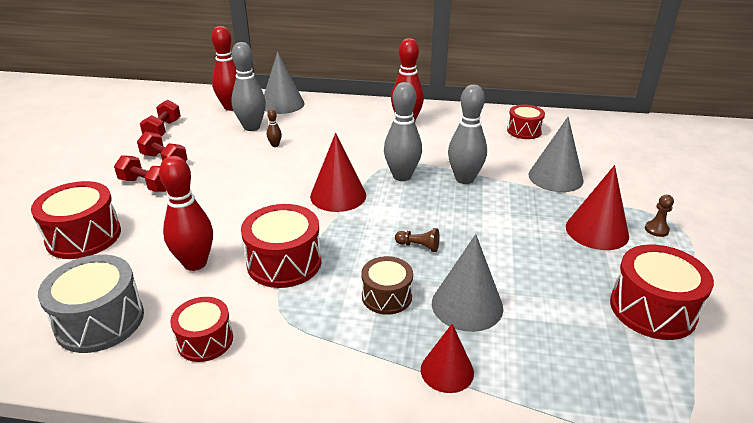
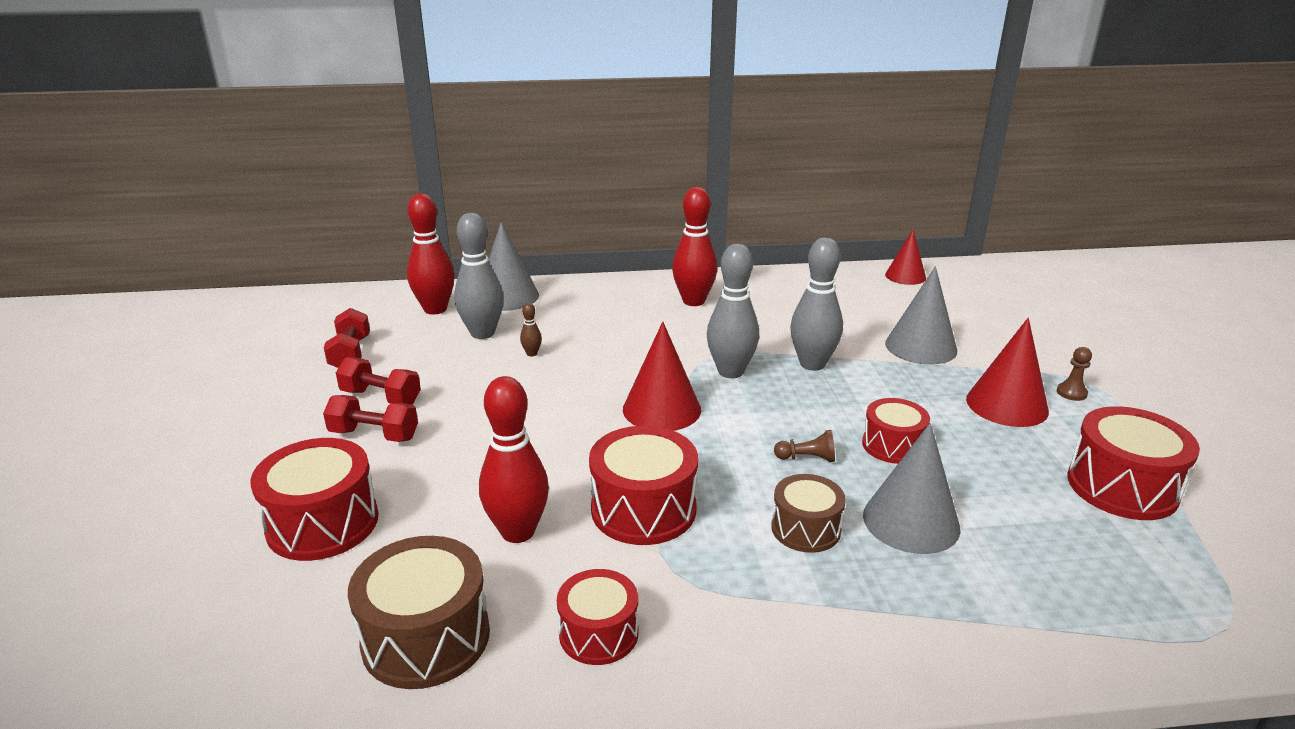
camera: 15 degrees left, 5 degrees down
grey drum [38,255,144,353] -> brown drum [348,536,490,689]
red cone [421,324,474,393] -> red cone moved to [885,230,926,285]
red drum [507,105,545,139] -> red drum moved to [862,398,930,464]

